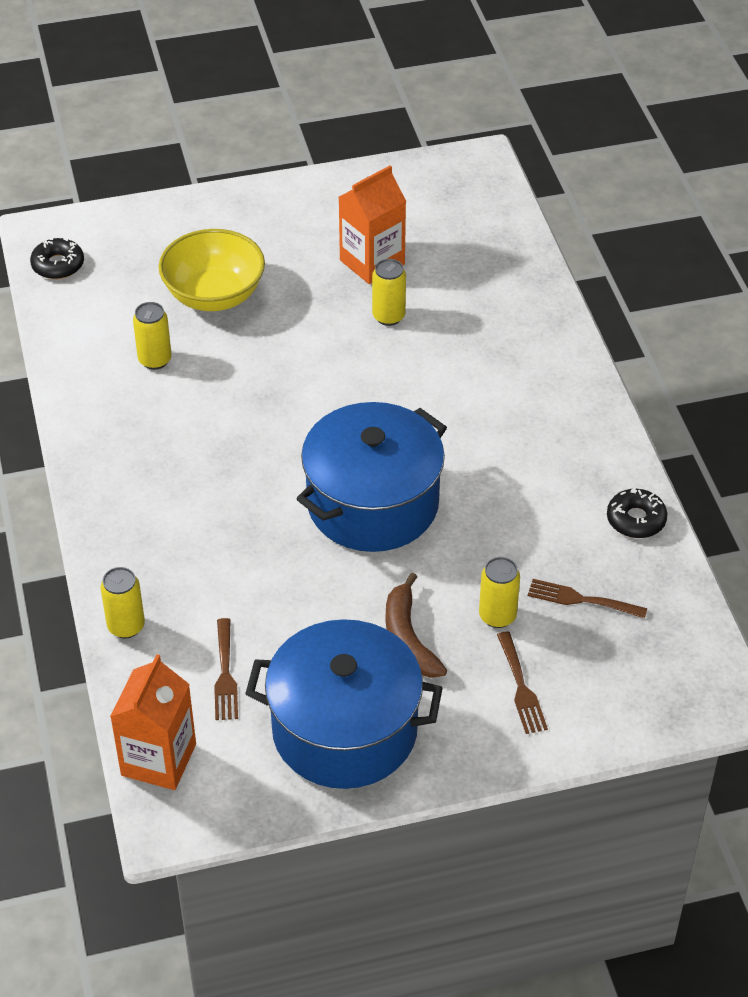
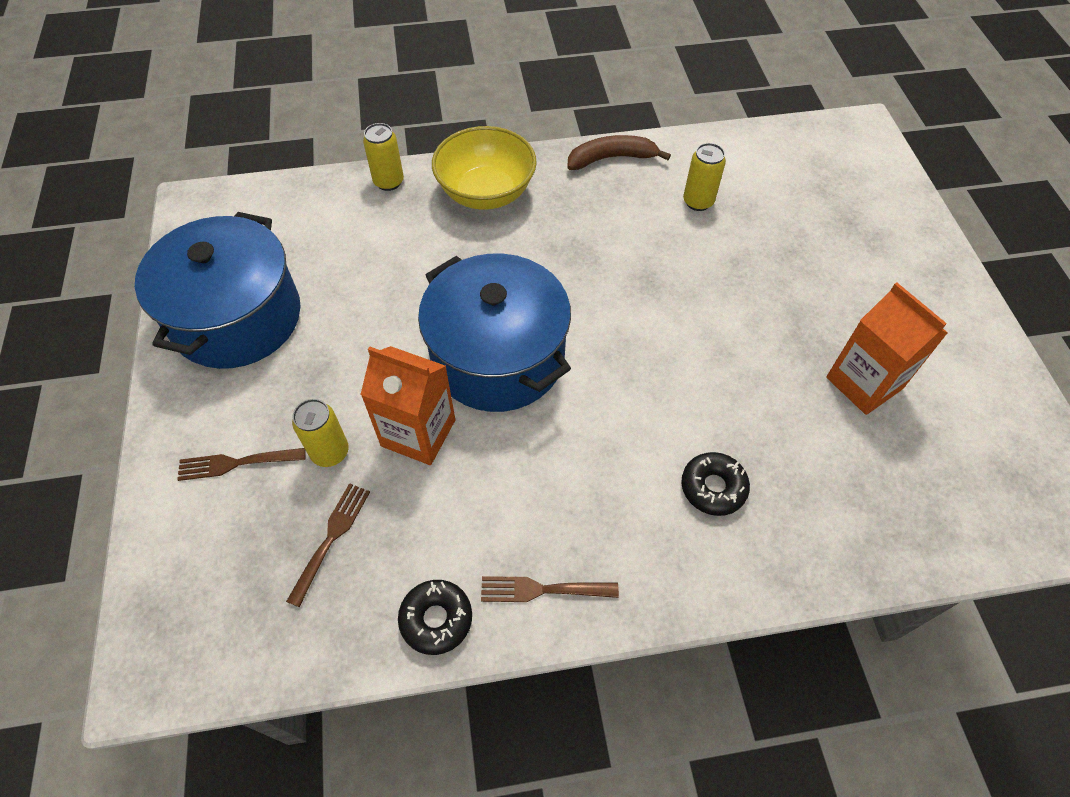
camera: 95 degrees right, 10 degrees up
black donut [30,238,84,279] -> black donut moved to [681,452,750,516]
orange carton [110,654,196,790] -> orange carton moved to [360,346,455,465]
yellow bowl [159,229,265,311] -> yellow bowl moved to [432,126,537,210]
brown fork [214,618,238,720] -> brown fork moved to [481,576,619,602]
yellow can [372,259,406,326] -> none
brown banana [386,573,447,678] -> brown banana moved to [567,135,671,170]

